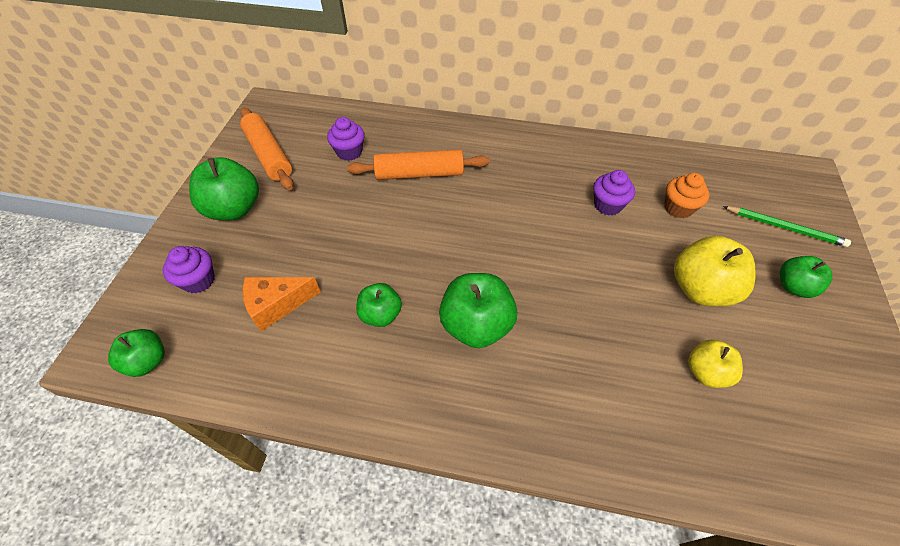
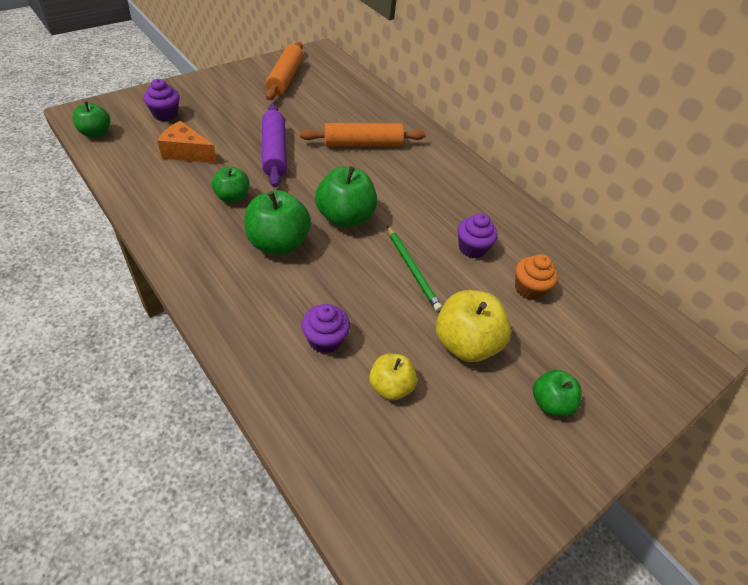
camera: 35 degrees right, 5 degrees down
green apple [189,157,259,220] -> green apple moved to [315,166,377,228]
purple cupcake [327,117,365,161] -> purple cupcake moved to [301,304,350,354]
orange rolling pin [347,149,490,180] -> orange rolling pin turned 45 degrees counterclockwise [300,123,425,147]
green pencil [723,206,851,247] -> green pencil moved to [387,226,442,311]
none -> purple rolling pin [262,104,287,187]

